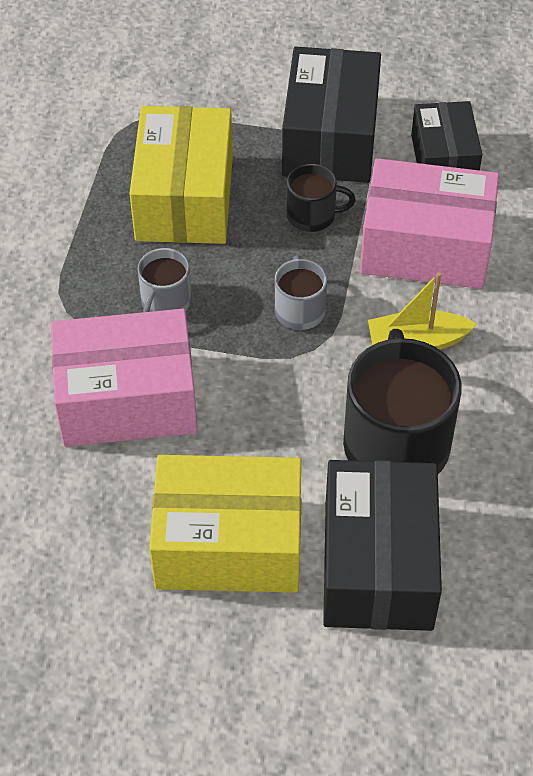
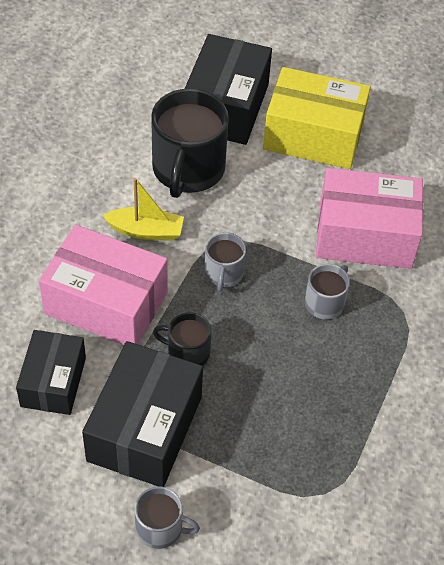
camera: 170 degrees left, 0 degrees up
yellow box [129,106,233,244] -> none
none -> grey mug [135,487,200,549]

